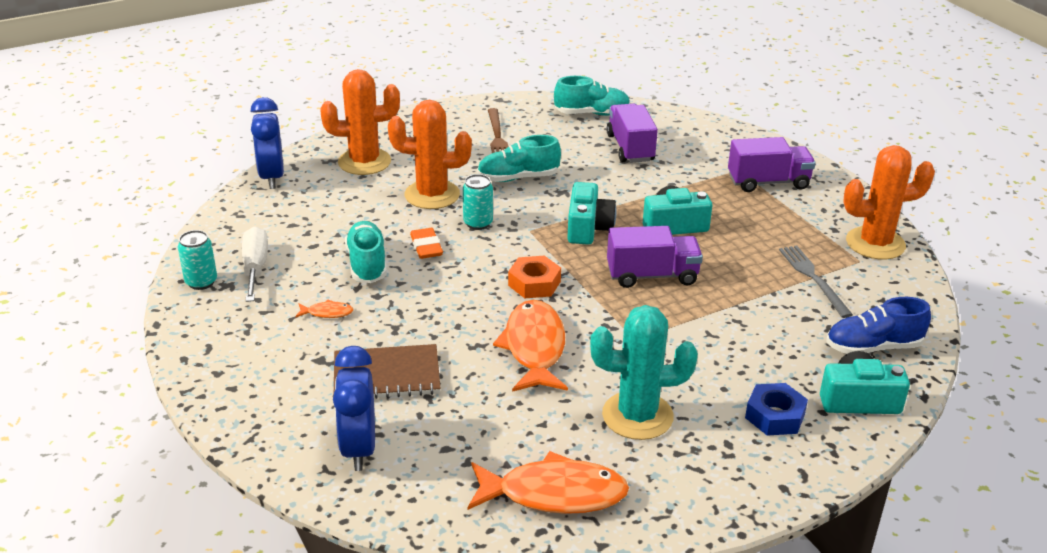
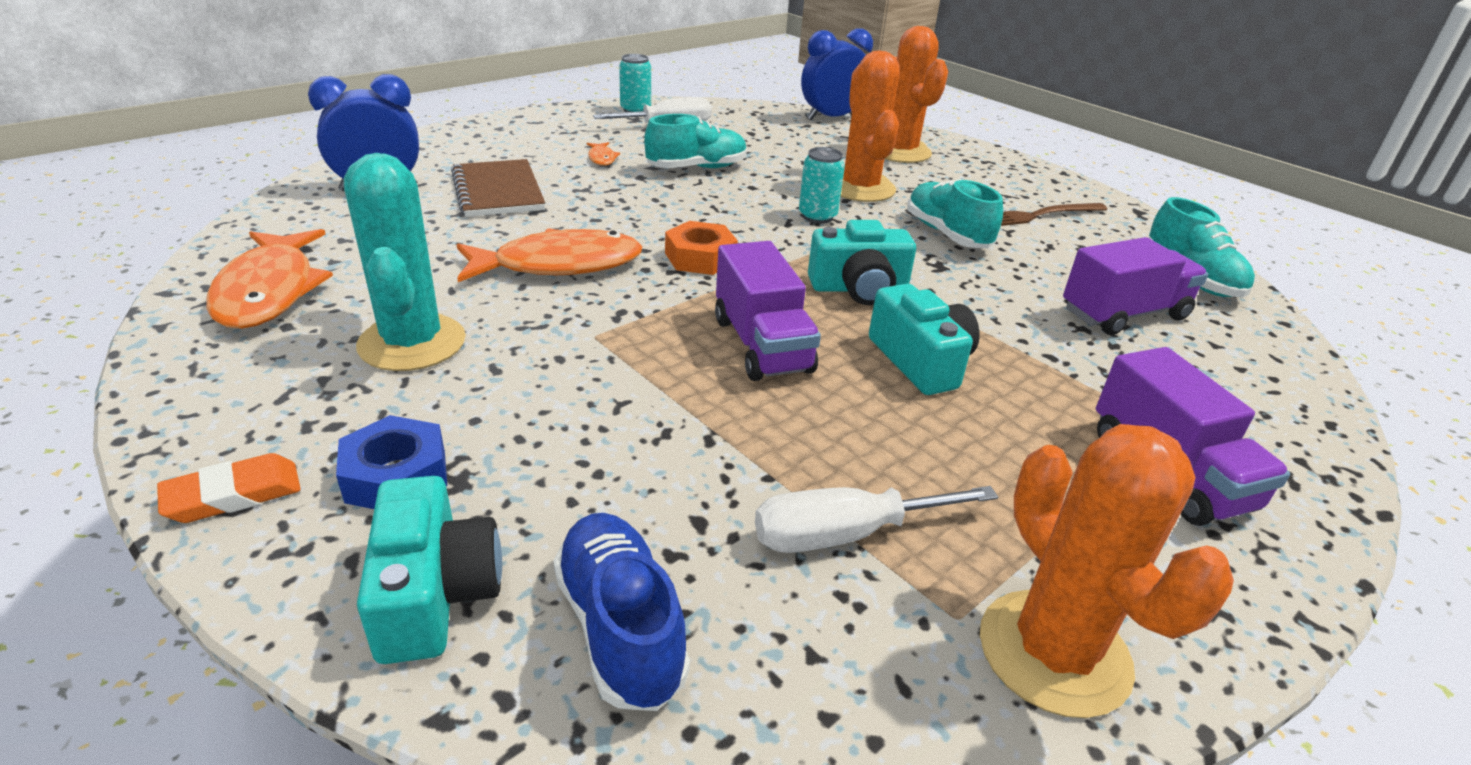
camera: 75 degrees right, 0 degrees up
orange eraser [410,228,443,259] -> orange eraser moved to [157,453,301,523]
grey fork [779,246,853,318] -> white screwdriver [755,486,998,553]

